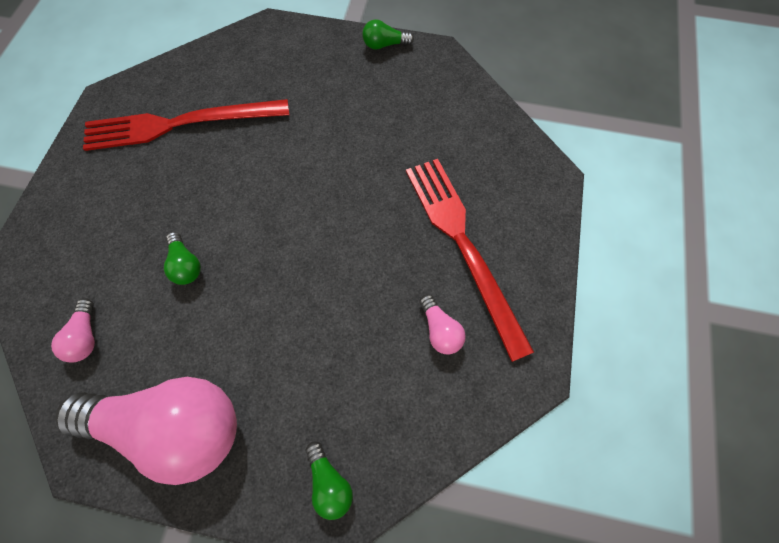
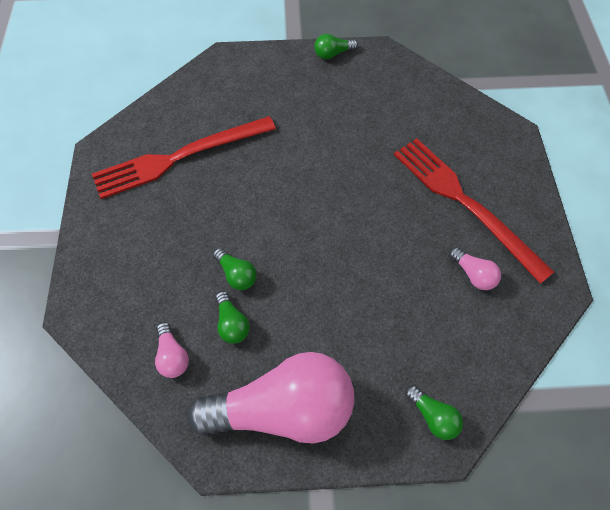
camera: 15 degrees left, 5 degrees down
none -> green light bulb [215,291,250,344]

